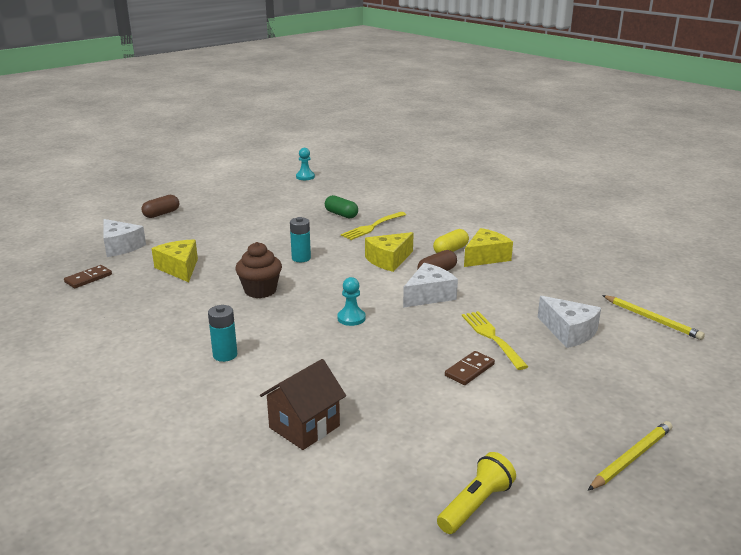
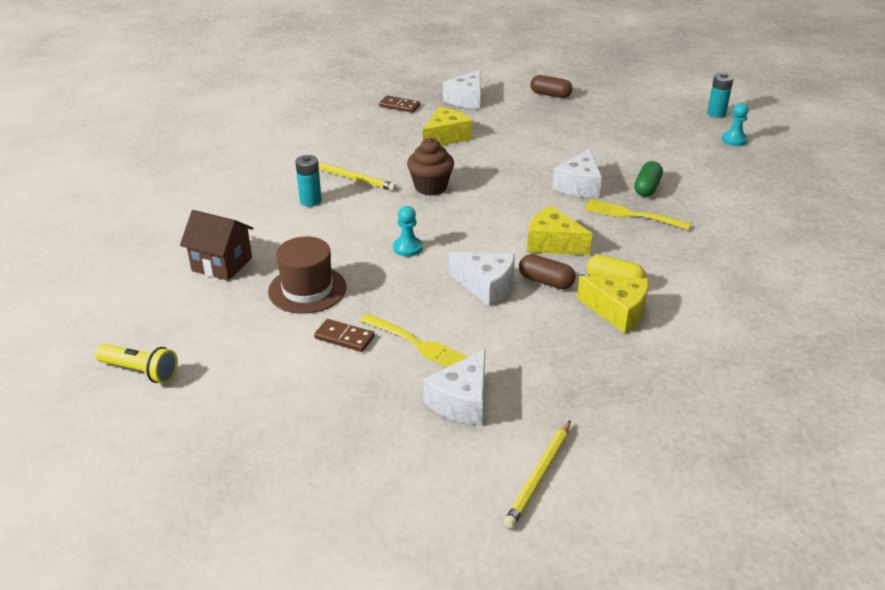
camera: 70 degrees right, 10 degrees up
turquoise battery [290,217,311,262] -> turquoise battery moved to [707,73,734,118]
yellow fork [462,311,529,370] -> yellow fork turned 75 degrees clockwise [360,314,468,367]
yellow pencil [588,421,672,490] -> yellow pencil moved to [318,162,396,191]
none -> brown hat [268,236,347,314]
none -> white cheese [552,149,602,198]

